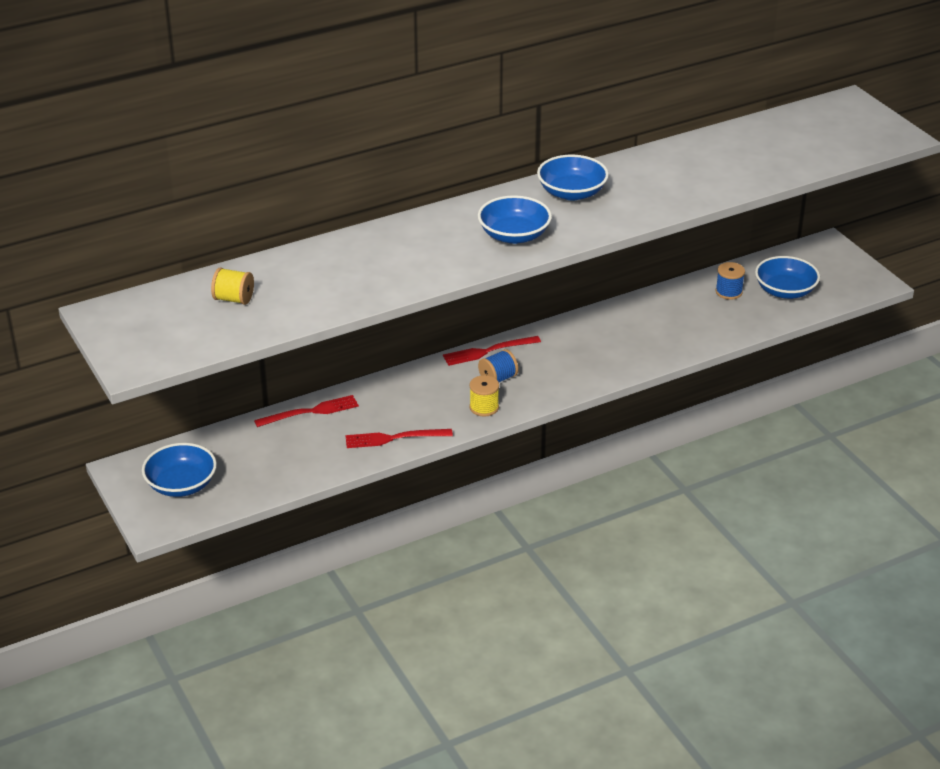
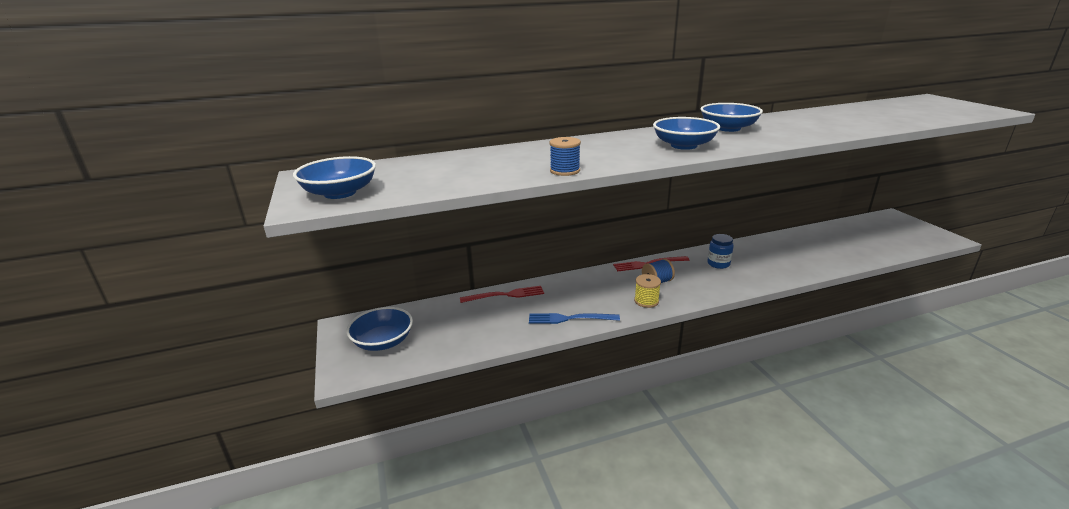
camera: 10 degrees right, 10 degrees down
yellow spool [211,268,254,305] -> none
red fork [345,429,453,448] -> blue fork [529,313,620,324]
blue spool [716,262,745,300] -> blue spool moved to [550,137,581,176]
blue bowl [755,256,820,299] -> blue bowl moved to [293,156,376,199]
none -> blue jar [707,234,734,269]

